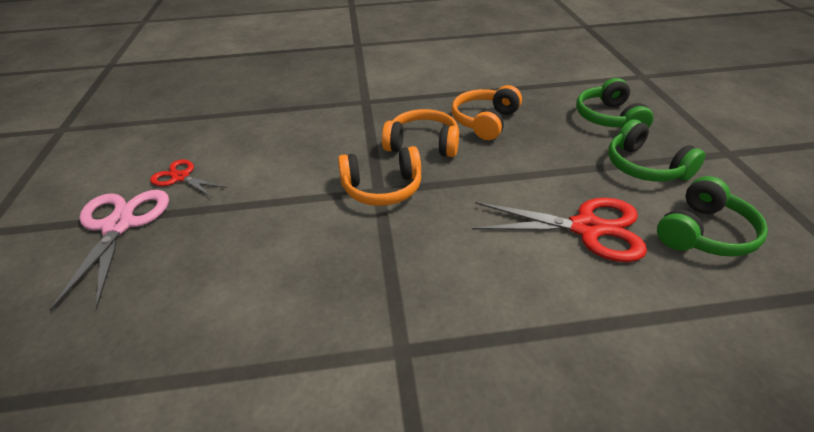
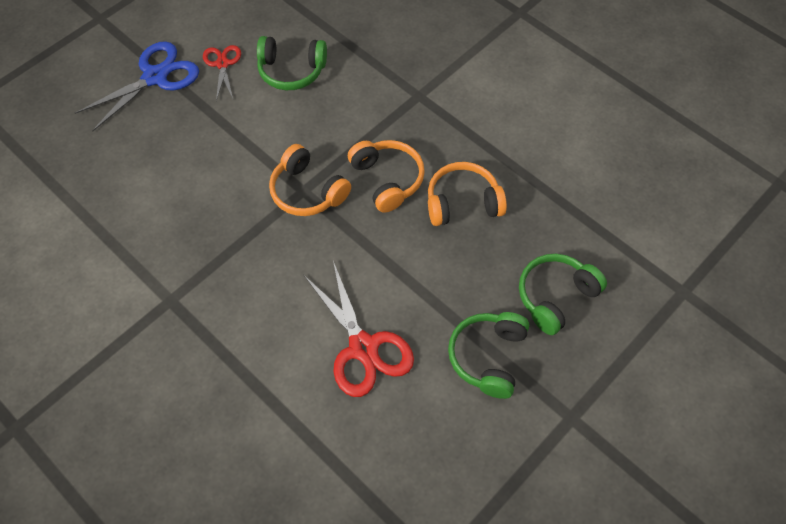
camera: 50 degrees right, 20 degrees up
pink scissors [50,190,169,311] -> blue scissors [75,41,199,132]
green headphones [657,176,768,257] -> green headphones moved to [257,36,327,90]

